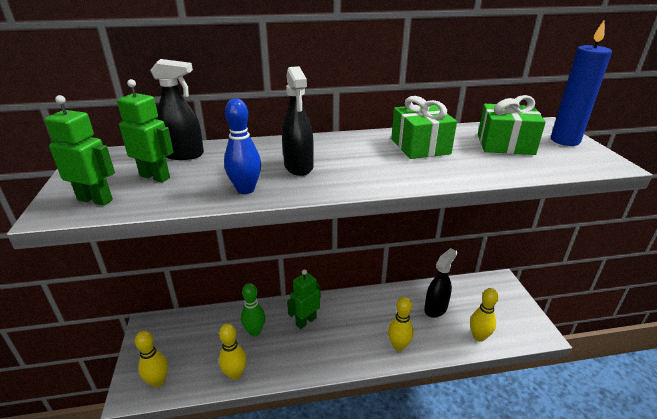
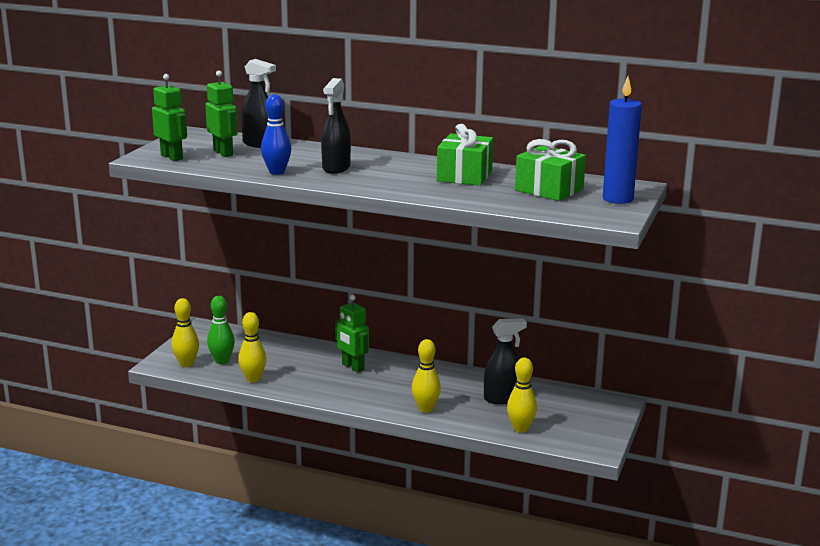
camera: 30 degrees right, 10 degrees down
green bowling pin [241,283,265,336] -> green bowling pin moved to [207,296,235,364]
green robot [287,269,320,329] -> green robot turned 120 degrees counterclockwise [335,295,369,373]

